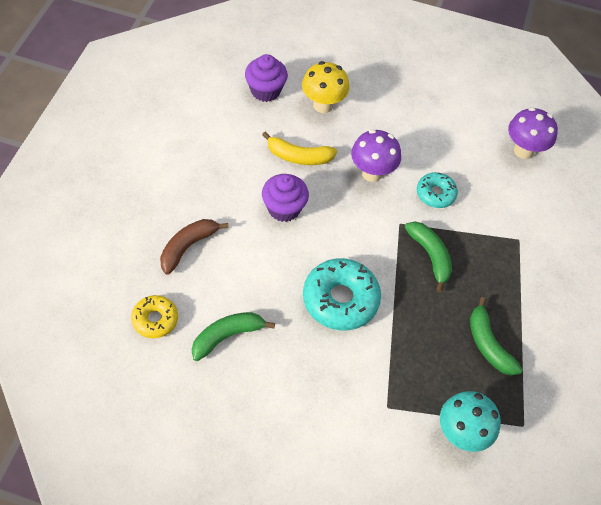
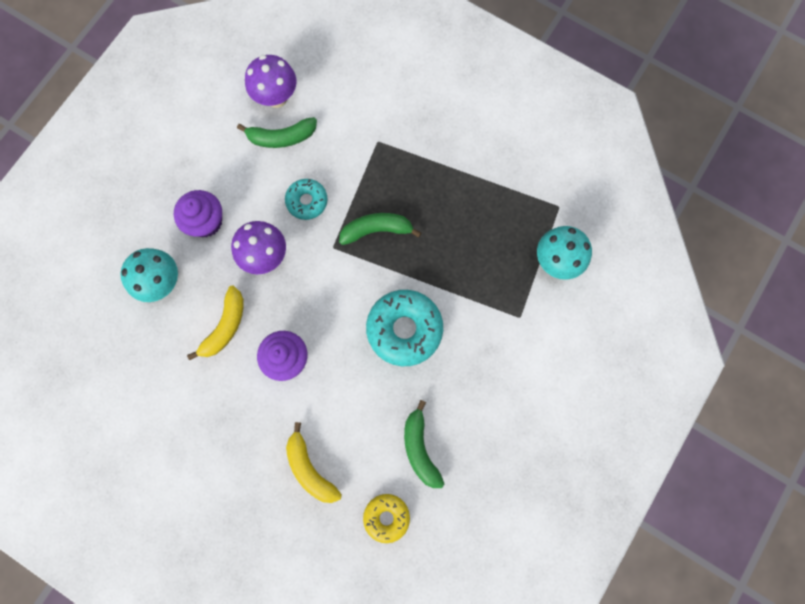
camera: 70 degrees left, 20 degrees up
brown banana [160,219,229,275] -> yellow banana [286,422,342,503]
purple cupcake [245,54,288,102] -> purple cupcake moved to [174,190,222,237]
yellow mushroom [302,61,349,113] -> turquoise mushroom [120,248,178,302]
green banana [470,297,523,376] -> green banana moved to [237,117,317,148]

